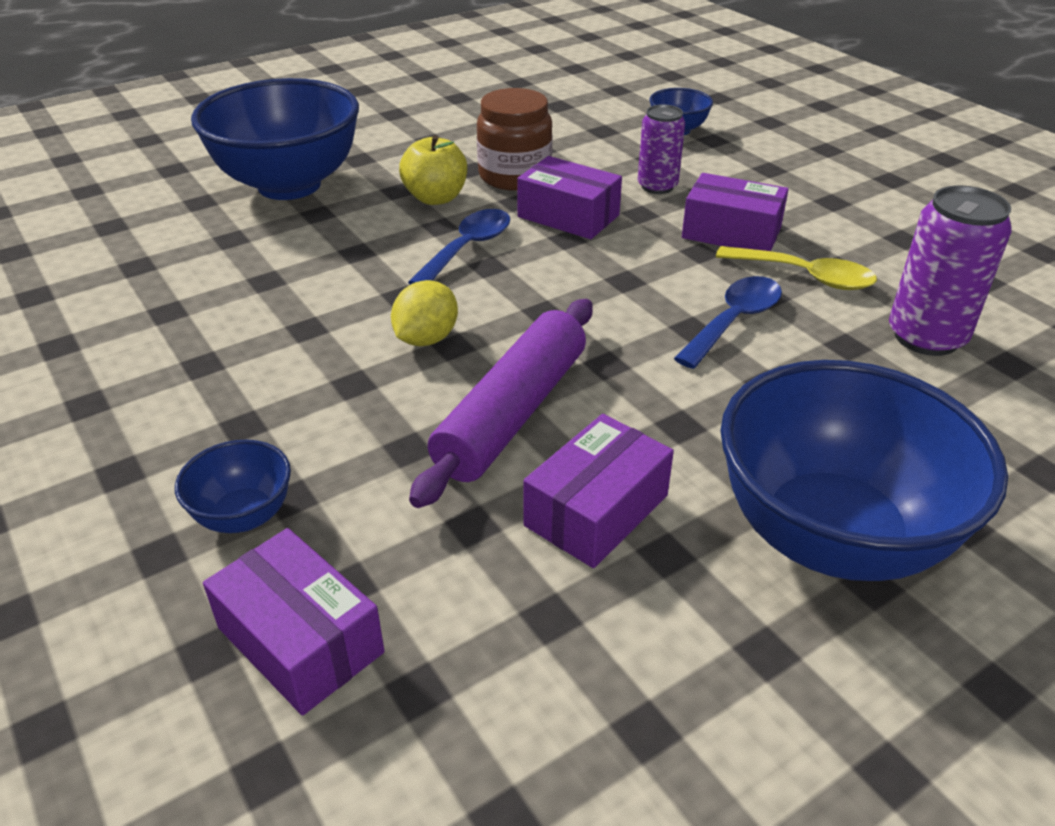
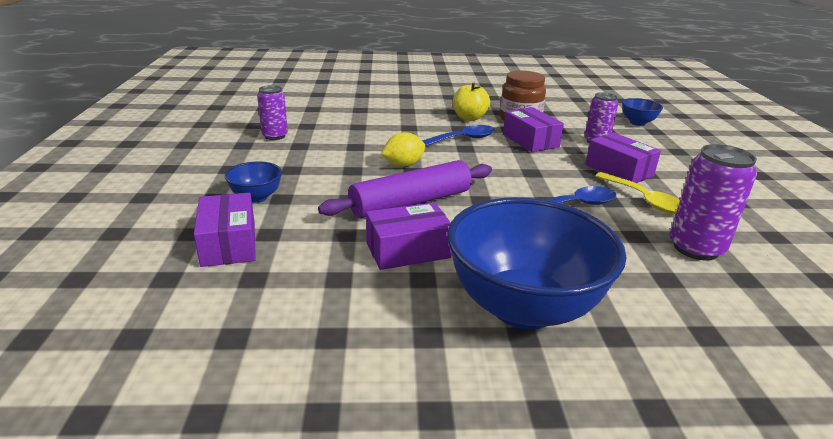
camera: 30 degrees right, 10 degrees down
blue bowl [191,78,359,200] -> none
none -> purple can [257,85,288,140]

